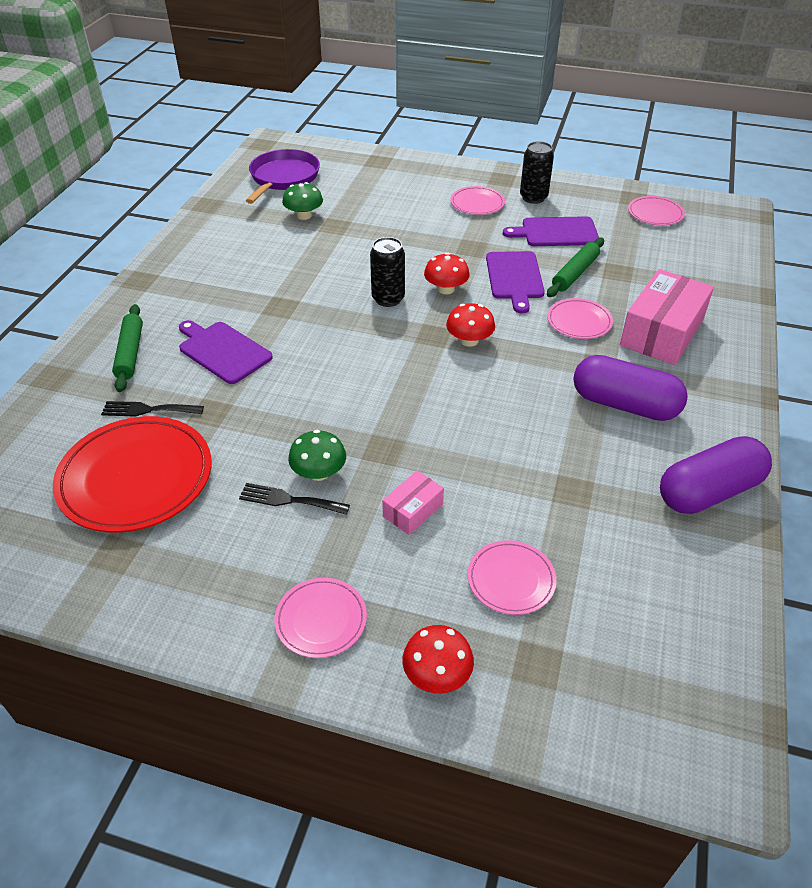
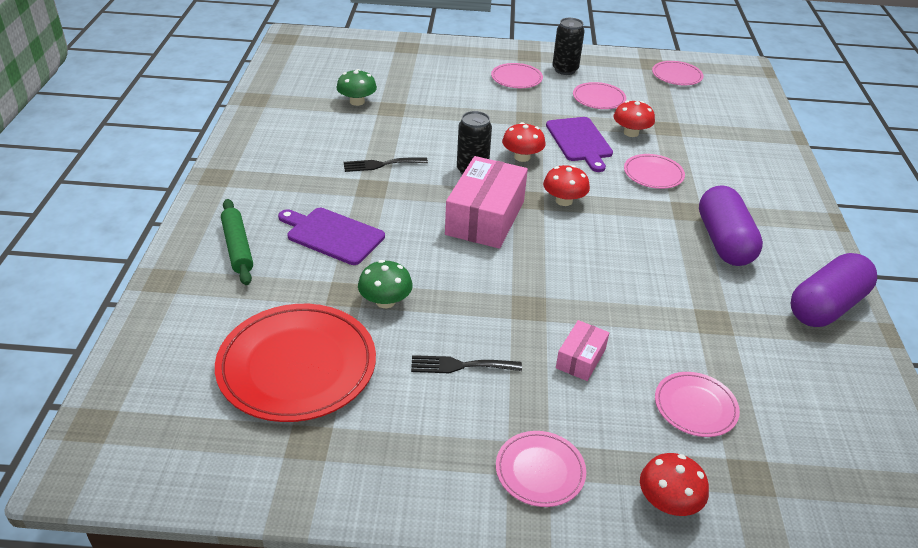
camera: 15 degrees left, 5 degrees down
black fork [101,401,204,417] -> black fork moved to [344,157,428,172]
purple pan [246,149,320,204] -> none
green mushroom [288,430,346,481] -> green mushroom moved to [358,260,413,308]
purple cutting board [503,216,599,246] -> pink plate [573,82,626,109]
green rolling pin [547,238,604,297] -> red mushroom [613,100,655,137]
purple capsule [573,355,688,421] -> purple capsule turned 75 degrees clockwise [699,185,763,266]
pink box [620,269,714,365] -> pink box moved to [445,156,528,249]

